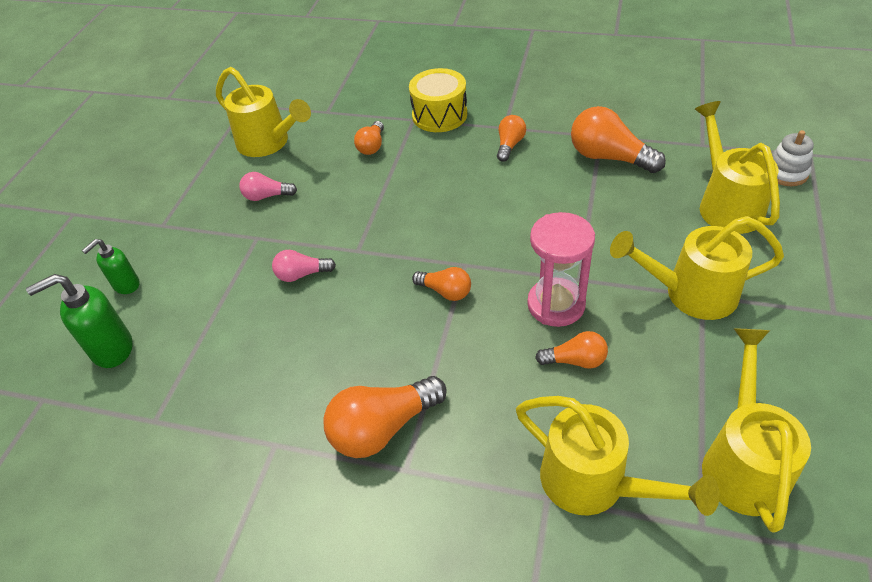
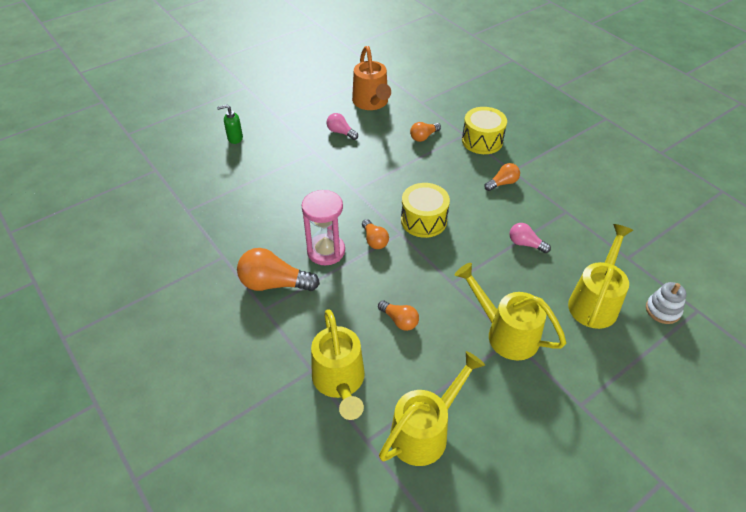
camera: 35 degrees right, 0 degrees up
green soap dispenser [26,274,133,368] -> none
yellow watering can [216,67,311,157] -> orange watering can [352,46,391,110]
pink light bulb [272,250,336,282] -> pink light bulb moved to [510,223,551,253]
pink hourglass [527,212,595,327] -> pink hourglass moved to [302,190,345,265]
orange light bulb [571,106,666,173] -> none
none -> yellow drum [401,183,450,238]

